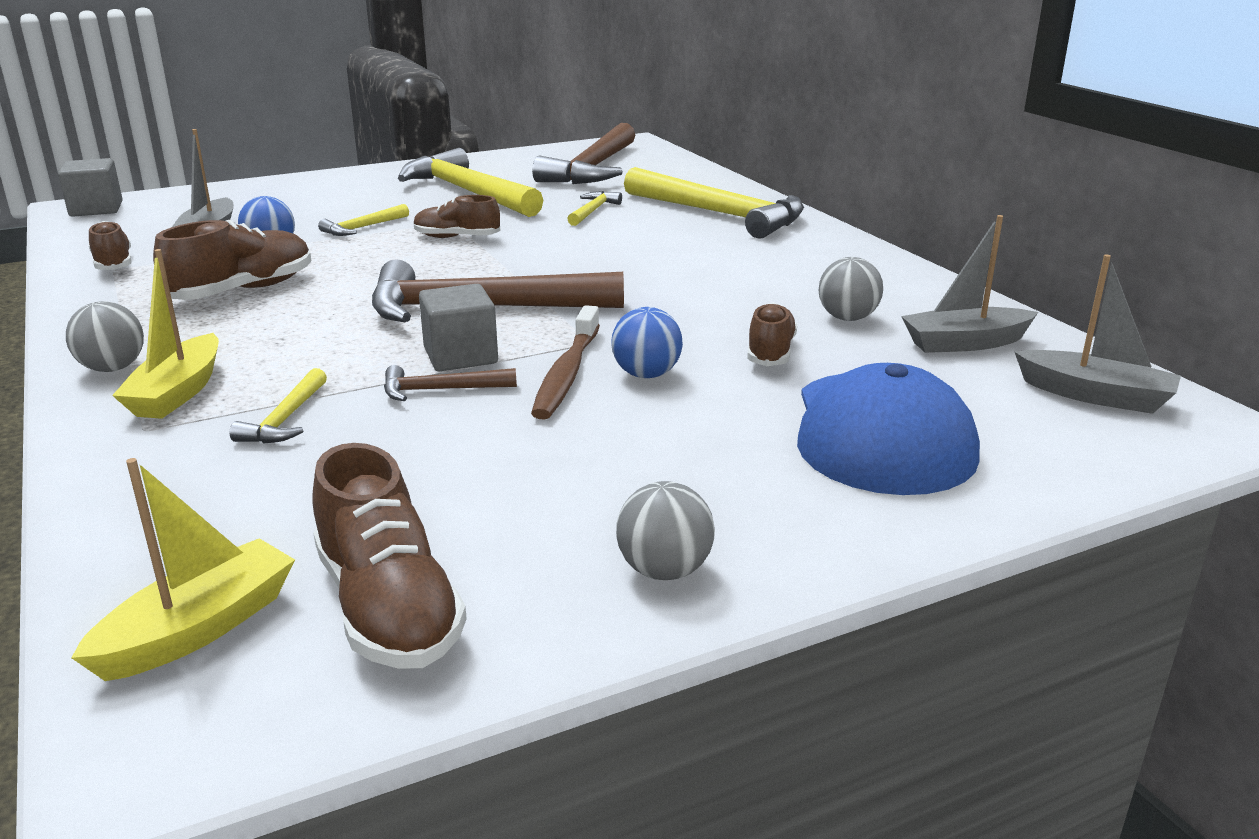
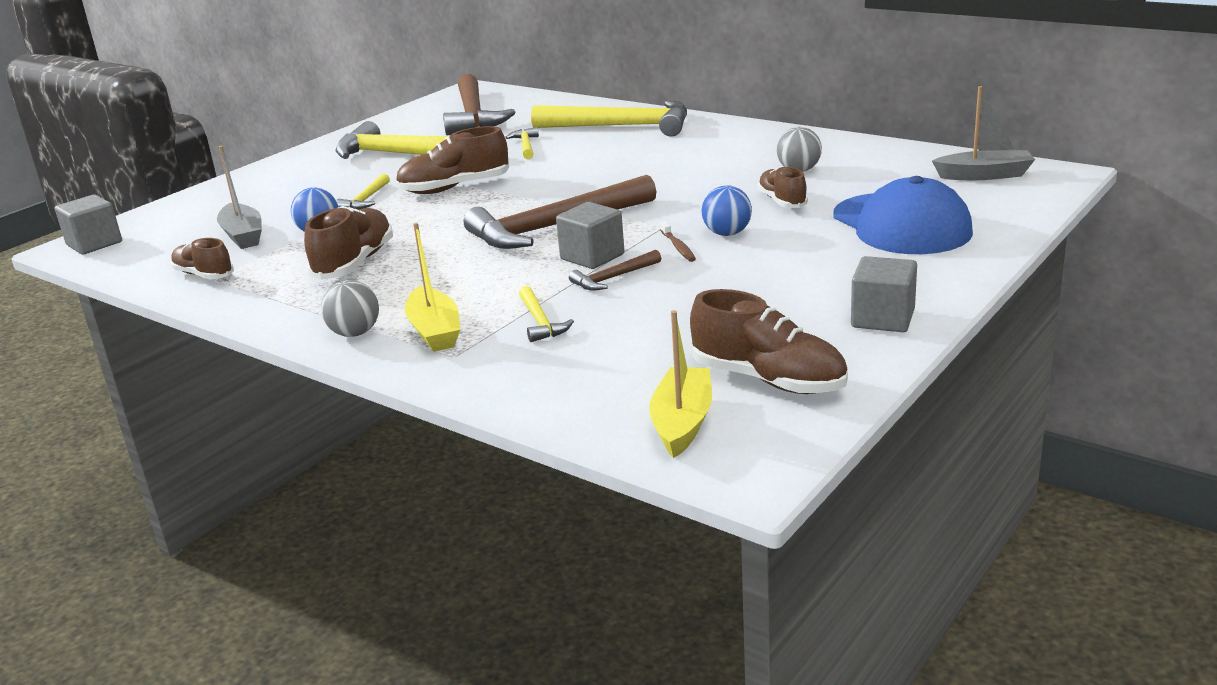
camera: 25 degrees left, 0 degrees up
brown shoe [414,195,500,238] -> brown shoe [395,126,509,194], size x1.55
brown toothbrush [531,305,600,420] -> brown toothbrush [660,221,696,262], size x0.55
grey ball [616,481,715,580] -> grey cube [851,256,917,332]
grey boat [901,215,1038,353] -> none

